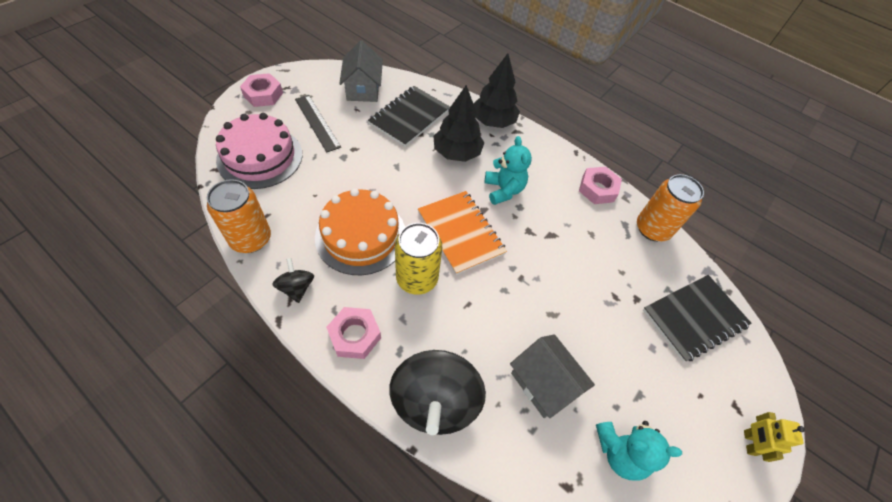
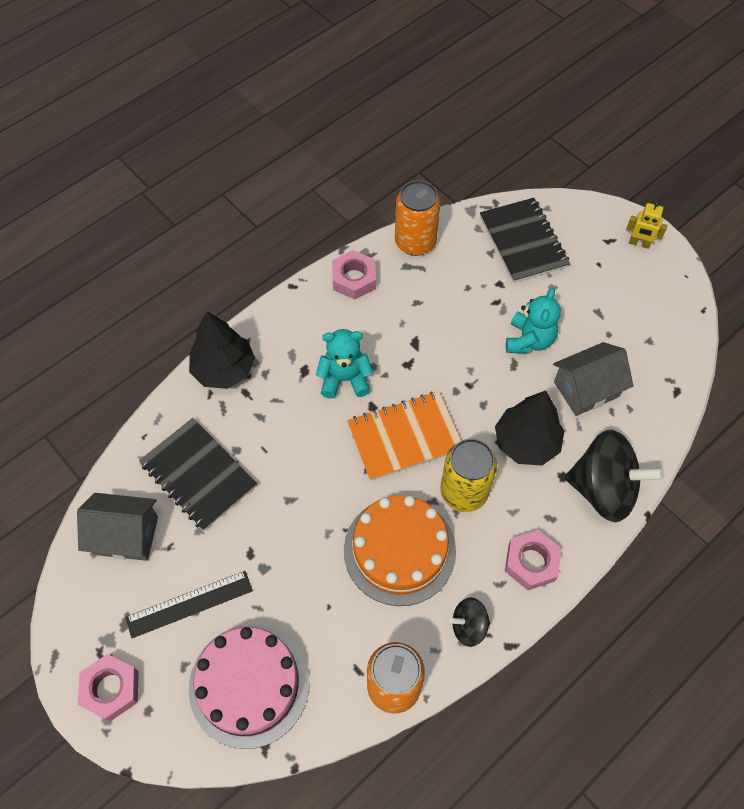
camera: 75 degrees left, 5 degrees up
black tree [433,85,484,162] -> black tree moved to [495,390,564,465]
turquoise teddy bear [596,421,682,481] -> turquoise teddy bear moved to [506,288,561,354]

